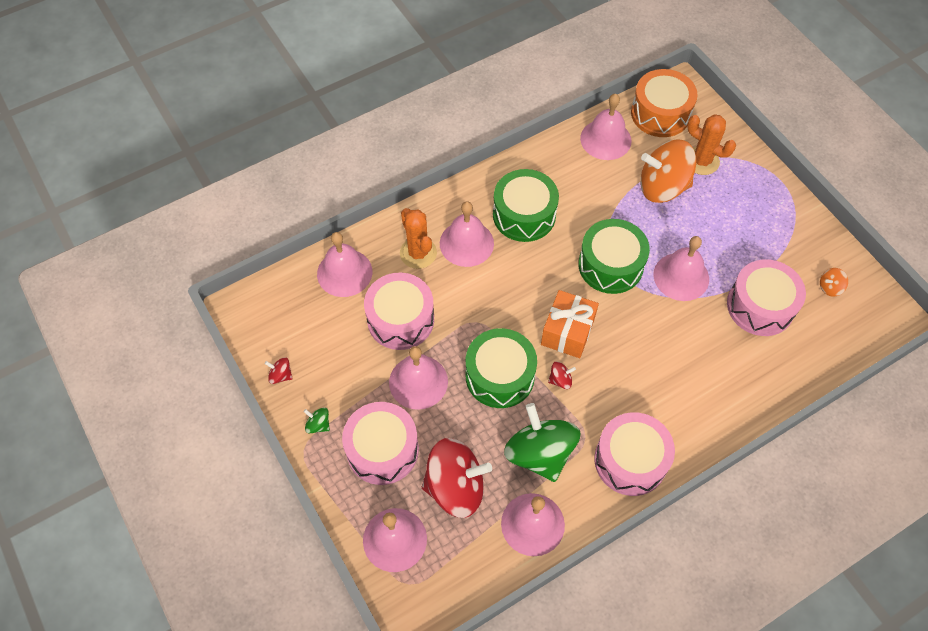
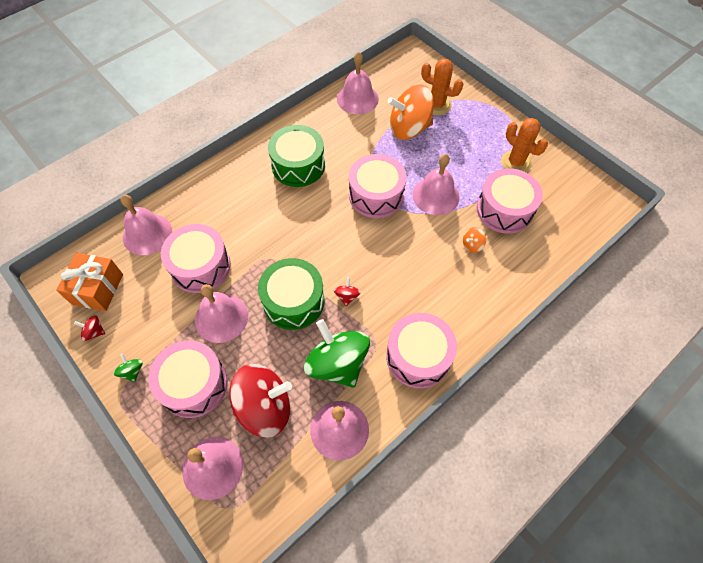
camera: 10 degrees left, 0 degrees up
green spinning top [303,407,330,434] -> green spinning top turned 45 degrees clockwise [114,354,143,382]
orange cactus [400,208,437,269] -> orange cactus moved to [501,118,548,172]
pink bell [440,201,494,267] -> none
orange gift [541,290,599,358] -> orange gift moved to [56,253,123,311]
red spinning top [548,361,576,389] -> red spinning top turned 60 degrees counterclockwise [334,278,361,306]
green drum [578,219,650,294] -> pink drum [349,154,407,218]
orange drum [631,69,697,137] -> none
orange spinning top [820,268,848,297] -> orange spinning top moved to [463,227,486,253]

